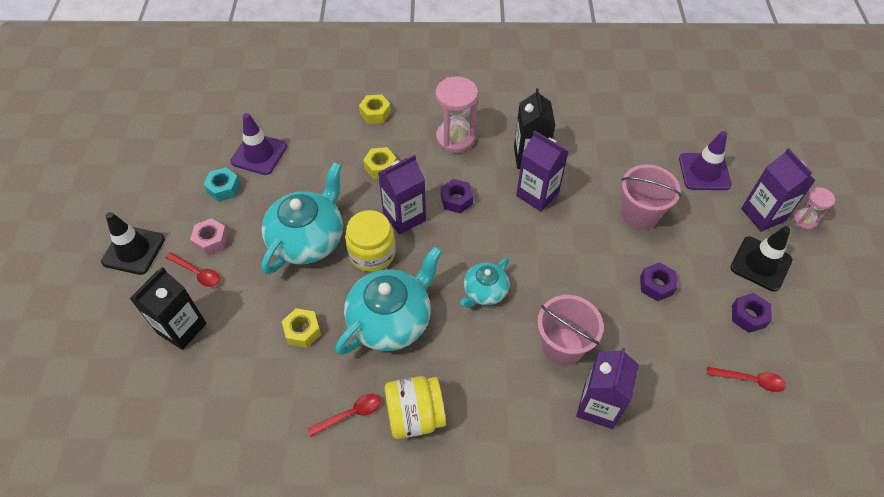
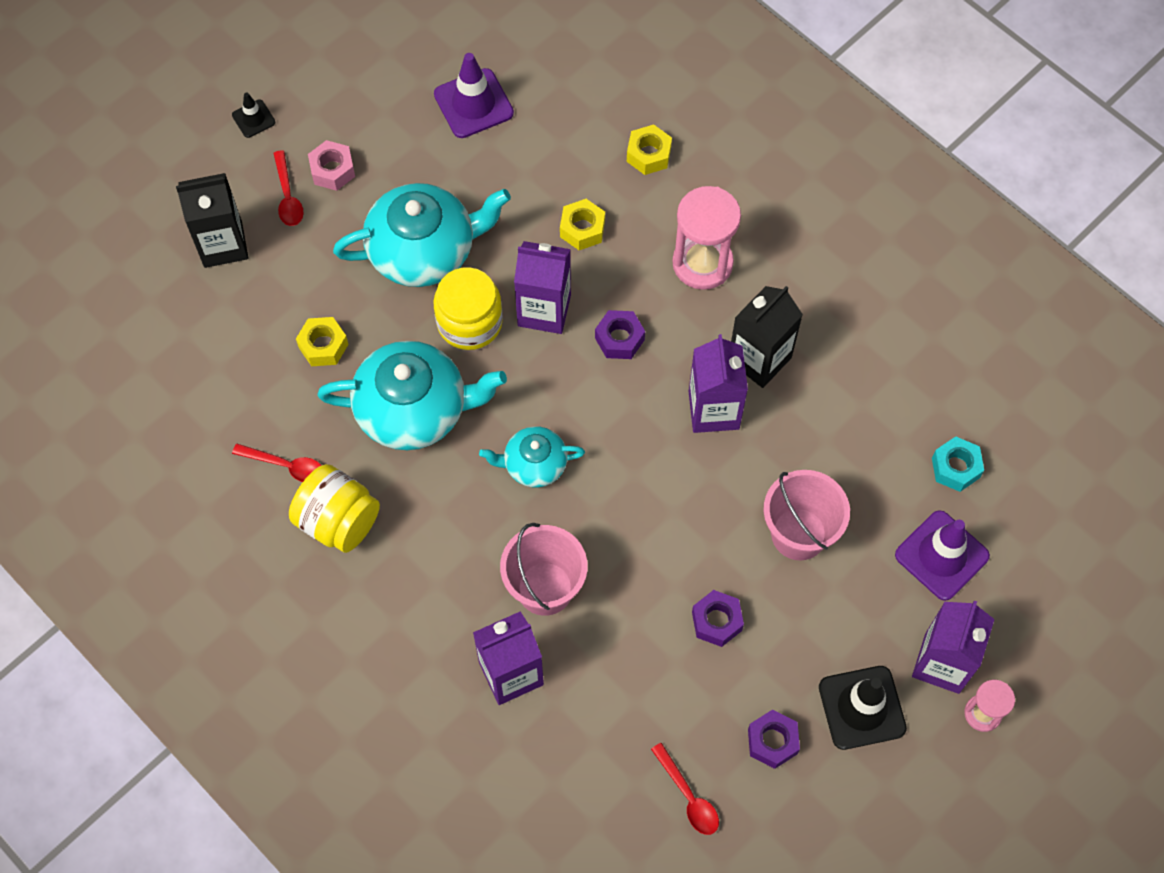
camera: 45 degrees right, 10 degrees up
black traffic cone [101,212,165,275] -> black traffic cone [232,93,275,138], size x0.53
turquoise nut [203,167,240,202] -> turquoise nut moved to [932,436,984,492]

